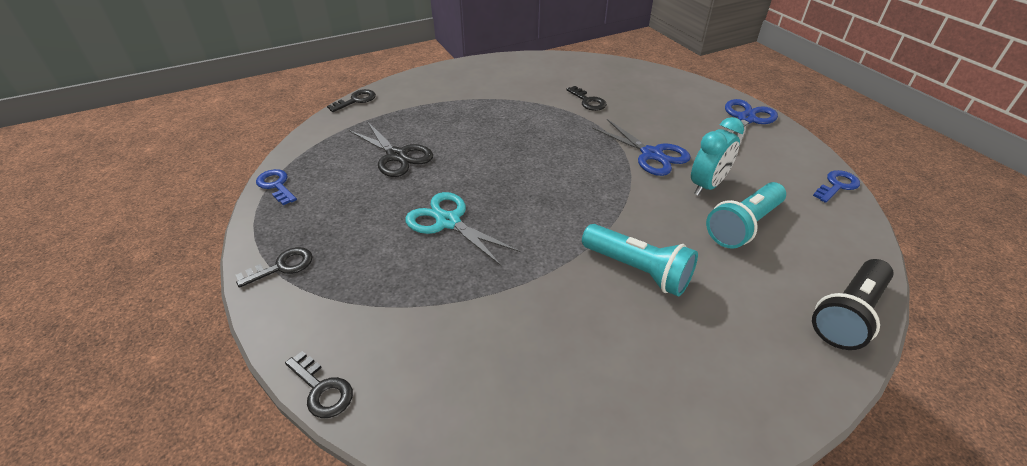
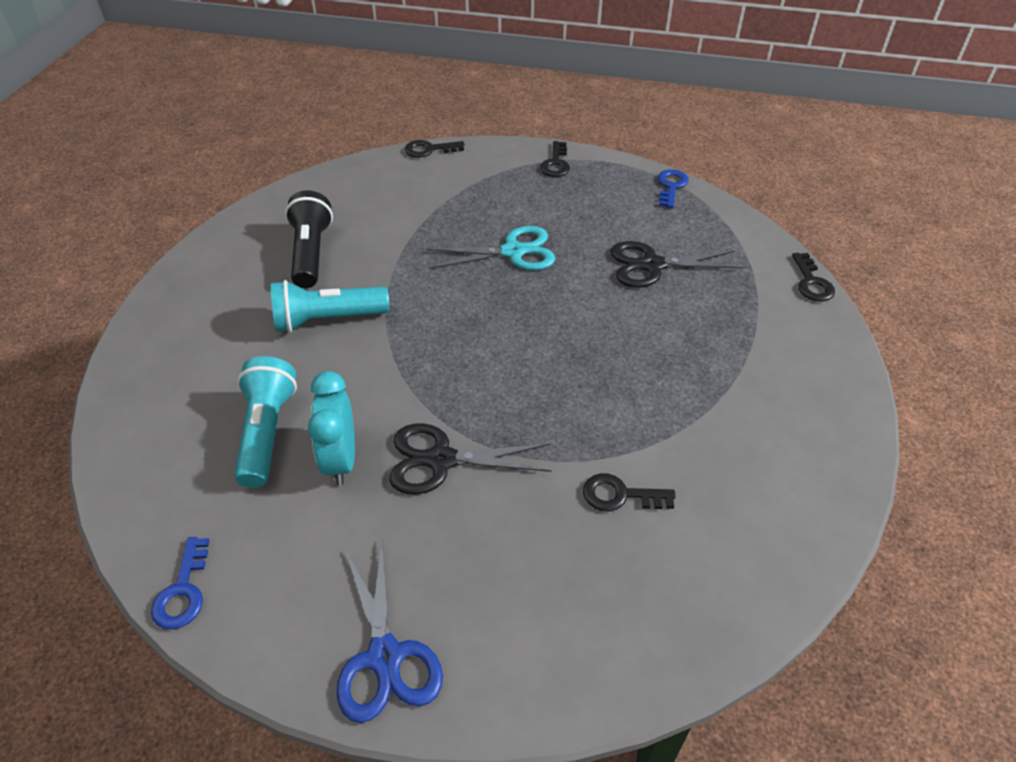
camera: 130 degrees right, 5 degrees up
blue key [256,169,297,205] -> blue key turned 75 degrees counterclockwise [658,169,689,208]
blue scissors [592,119,691,176] -> black scissors [389,423,551,494]
black flashlight [812,259,894,350] -> black flashlight moved to [285,190,333,288]

